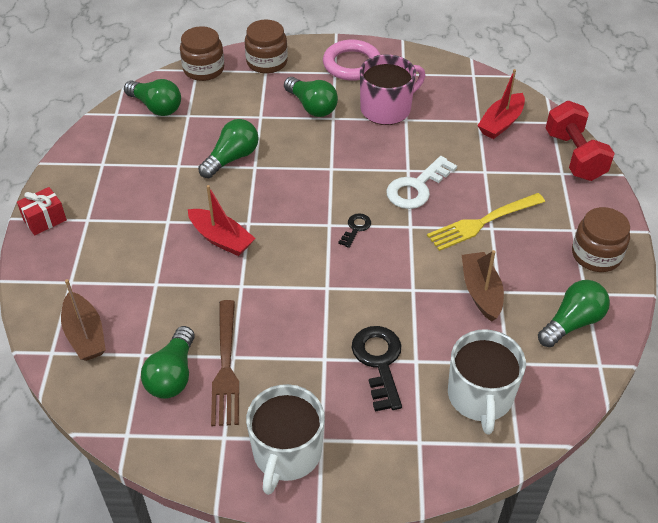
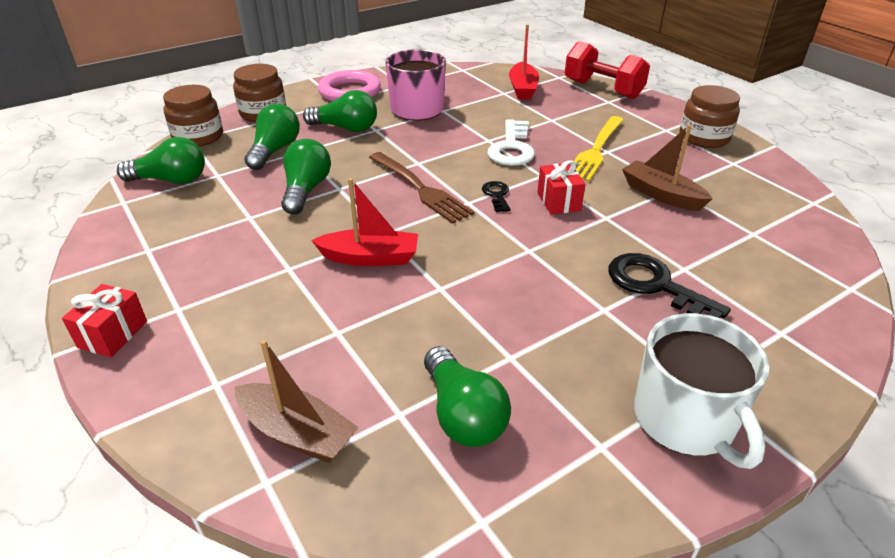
camera: 35 degrees left, 10 degrees down
brown fork [211,300,239,426] -> brown fork moved to [369,152,474,224]
white mug [448,329,526,434] -> none
green light bulb [538,280,610,347] -> green light bulb moved to [244,104,300,170]
none -> red gift [537,160,585,214]

